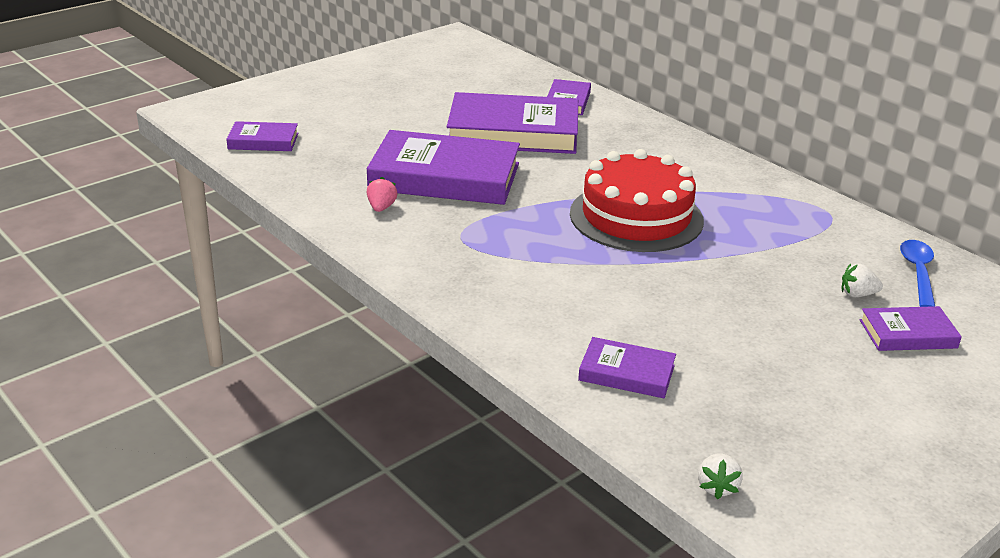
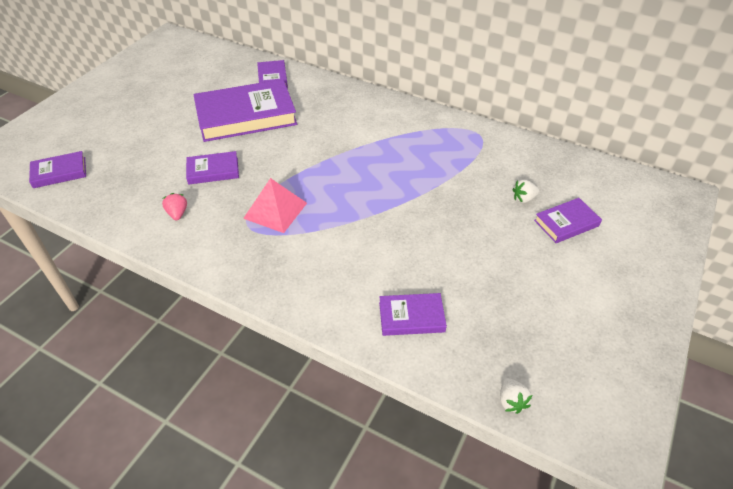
camera: 20 degrees left, 15 degrees up
purple book [367,130,520,205] -> purple book [186,151,239,185], size x0.49
red cake [570,149,704,252] -> none
blue spoon [900,240,935,307] -> none
none -> pink pyramid [243,178,307,233]

